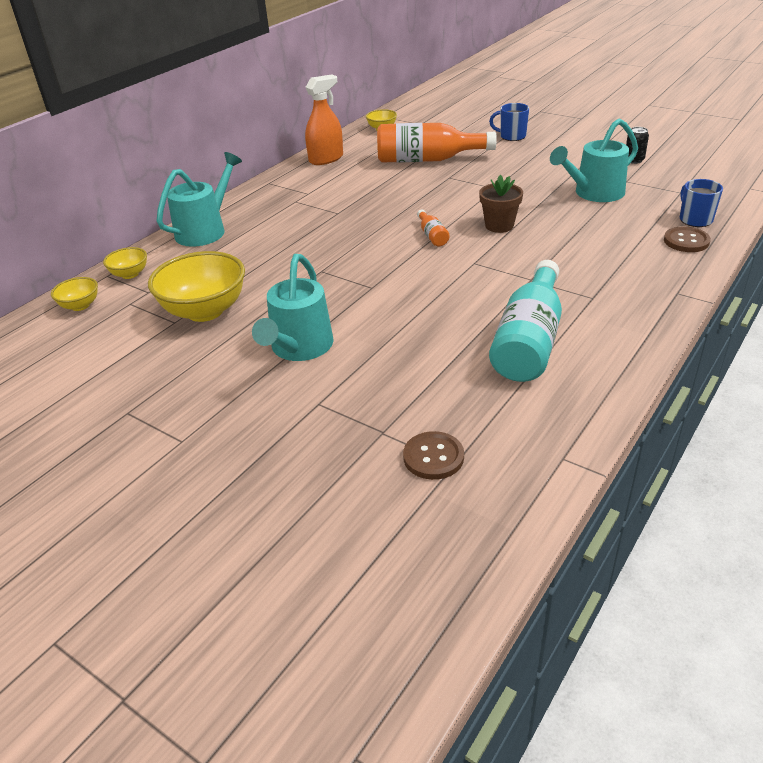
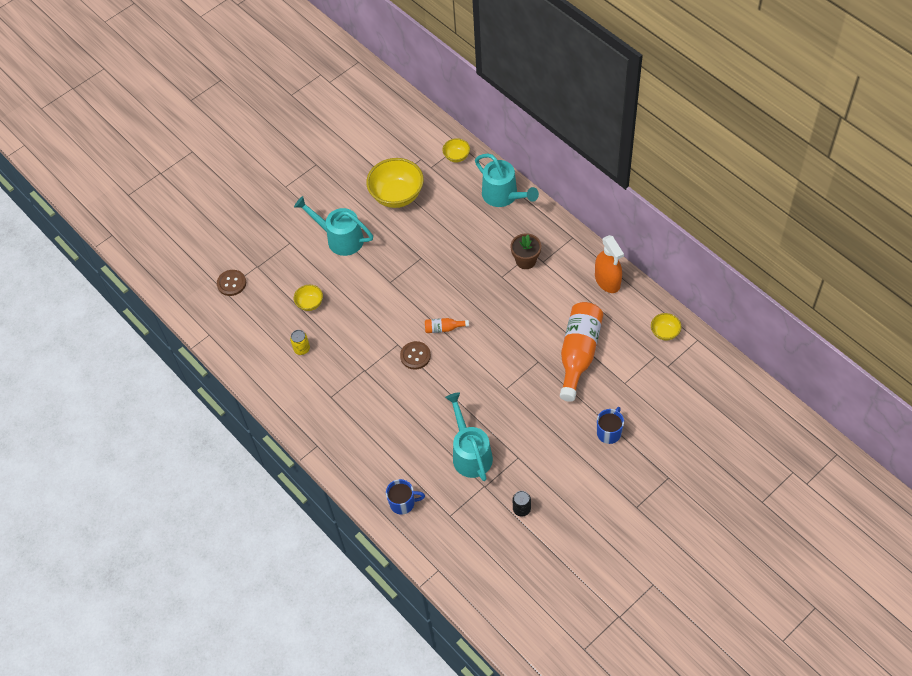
camera: 105 degrees right, 20 degrees up
yellow bowl [51,277,98,311] -> yellow bowl moved to [294,285,323,311]
brown flower pot [479,175,523,233] -> brown flower pot moved to [510,233,541,269]
turquoise bottle [489,260,562,382] -> yellow can [290,330,310,355]
brown button [664,227,711,252] -> brown button moved to [400,341,431,370]

